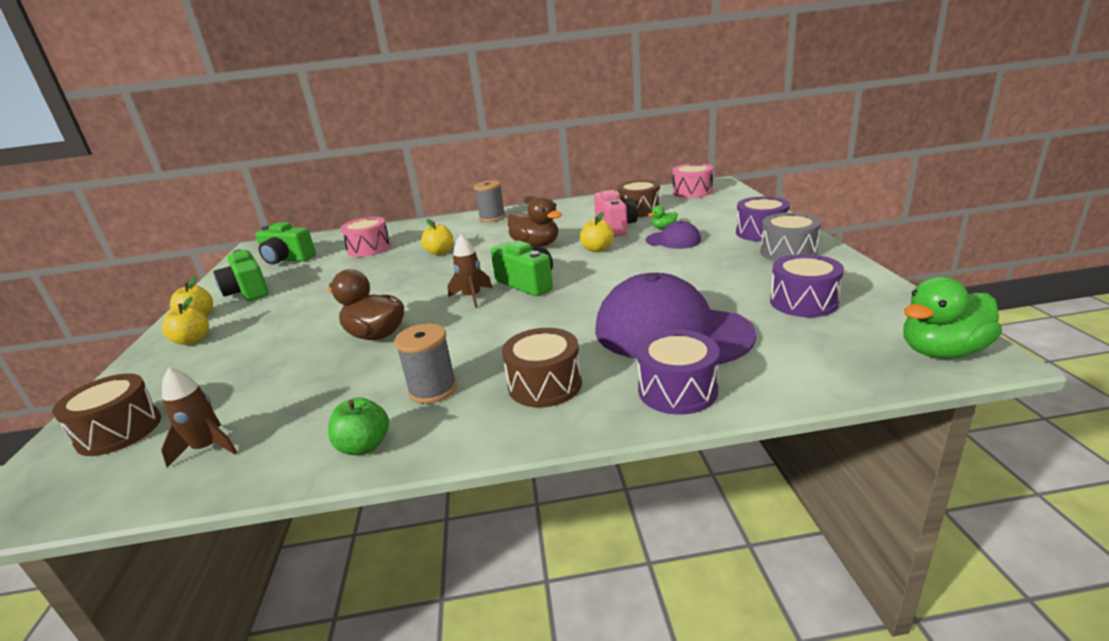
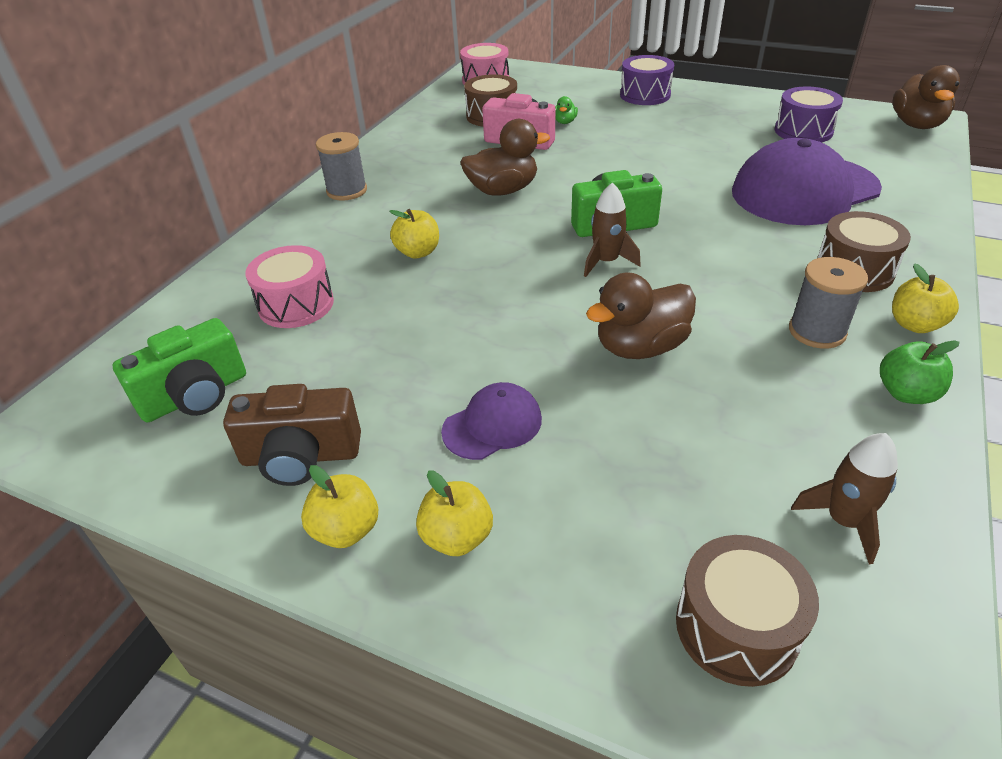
camera: 60 degrees left, 15 degrees up
green camera [213,249,269,301] -> brown camera [223,384,361,486]
yellow apple [580,212,614,252] -> yellow apple moved to [892,263,959,333]
purple drum [637,330,720,415] -> none
purple cap [646,221,701,249] -> purple cap moved to [441,382,542,460]
grey drum [760,213,821,261] -> none
green duck [903,276,1002,359] -> brown duck [892,65,960,129]

